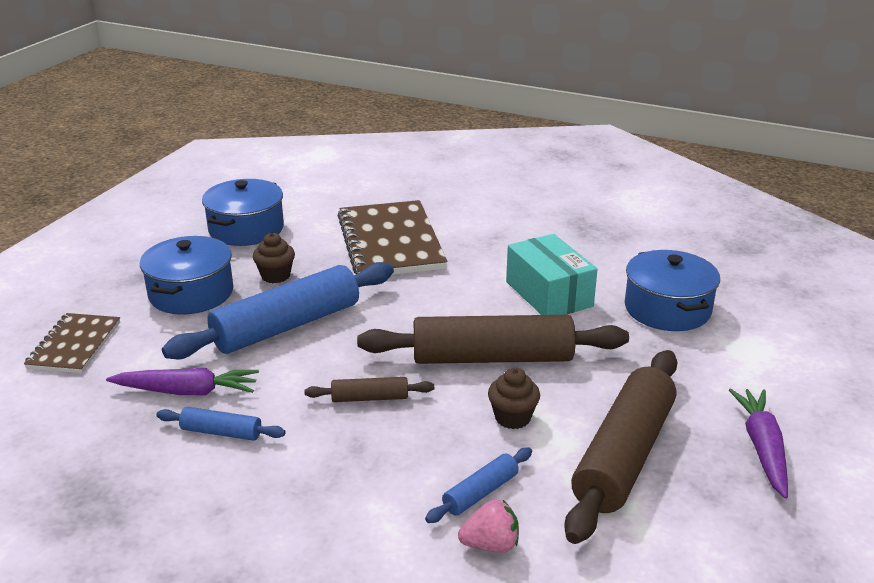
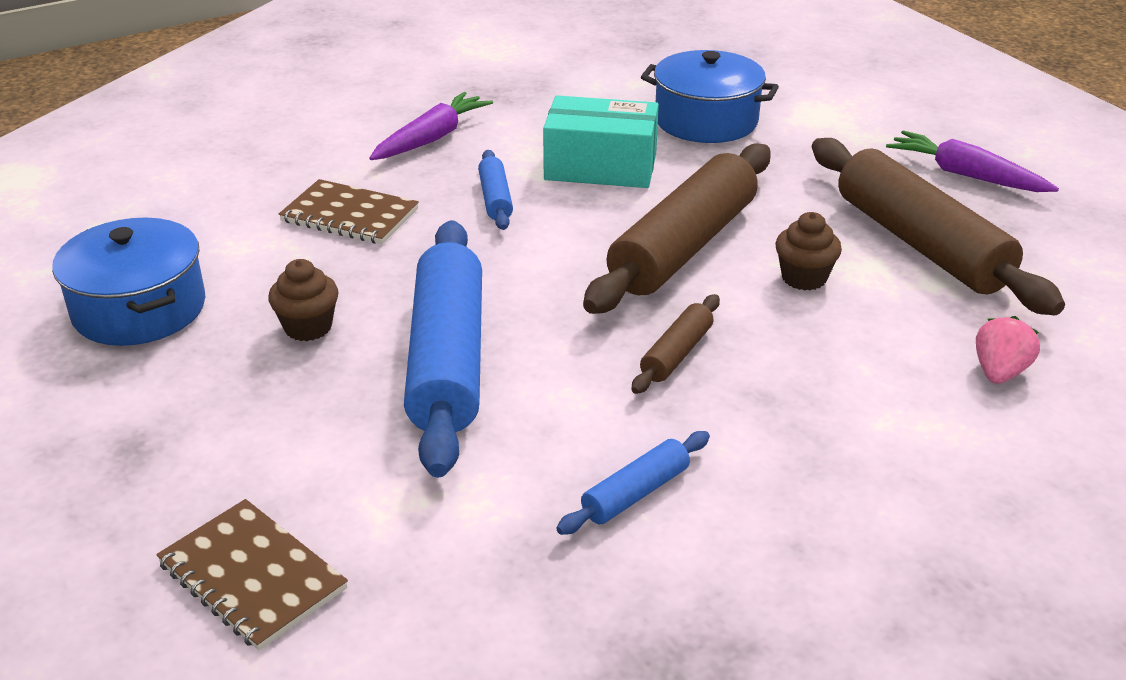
camera: 55 degrees left, 5 degrees up
purple carrot [106,368,259,395] -> purple carrot moved to [369,92,493,160]
blue pot [140,236,233,315] -> none
brown notebook [338,200,447,275] -> brown notebook [279,179,419,244], size x0.58
blue rolling pin [425,448,532,523] -> blue rolling pin moved to [478,150,513,230]

